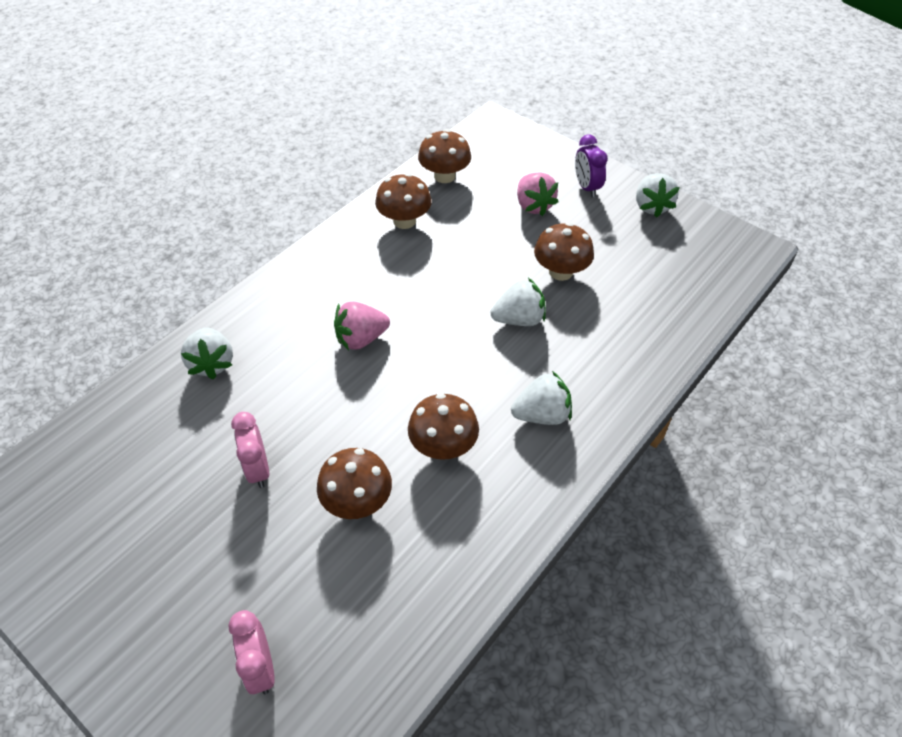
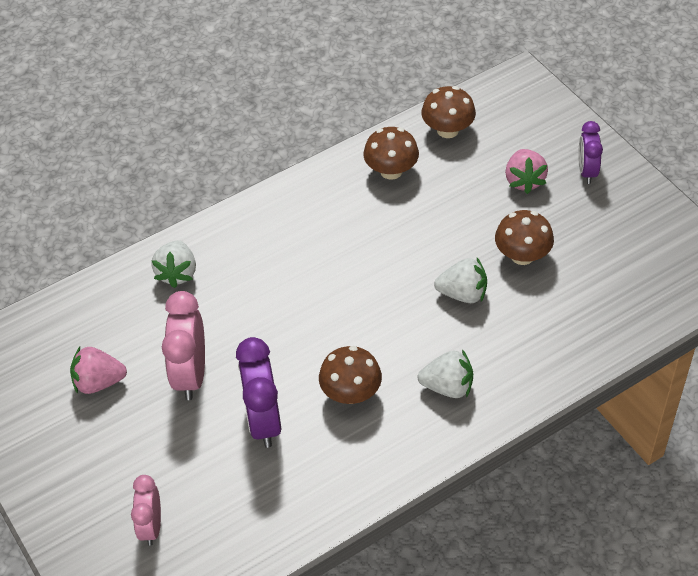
camera: 20 degrees right, 0 degrees up
pink clock [231,412,269,488] -> pink clock [162,291,205,400], size x1.60
brown mushroom [317,448,392,519] -> purple clock [236,337,281,448]
pink strawberry [334,302,390,350] -> pink strawberry moved to [70,347,127,394]
white strawberry [636,173,680,218] -> none

